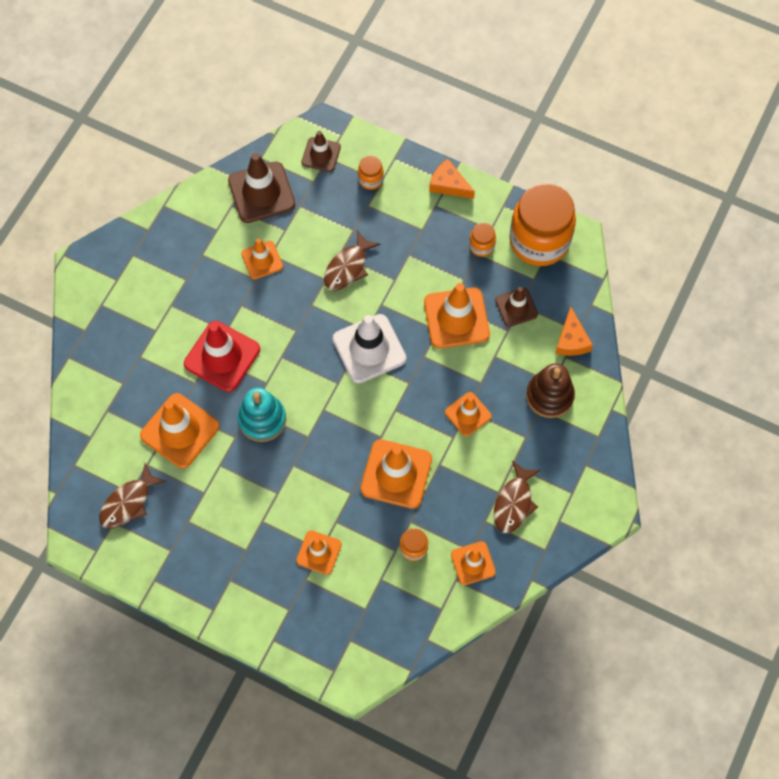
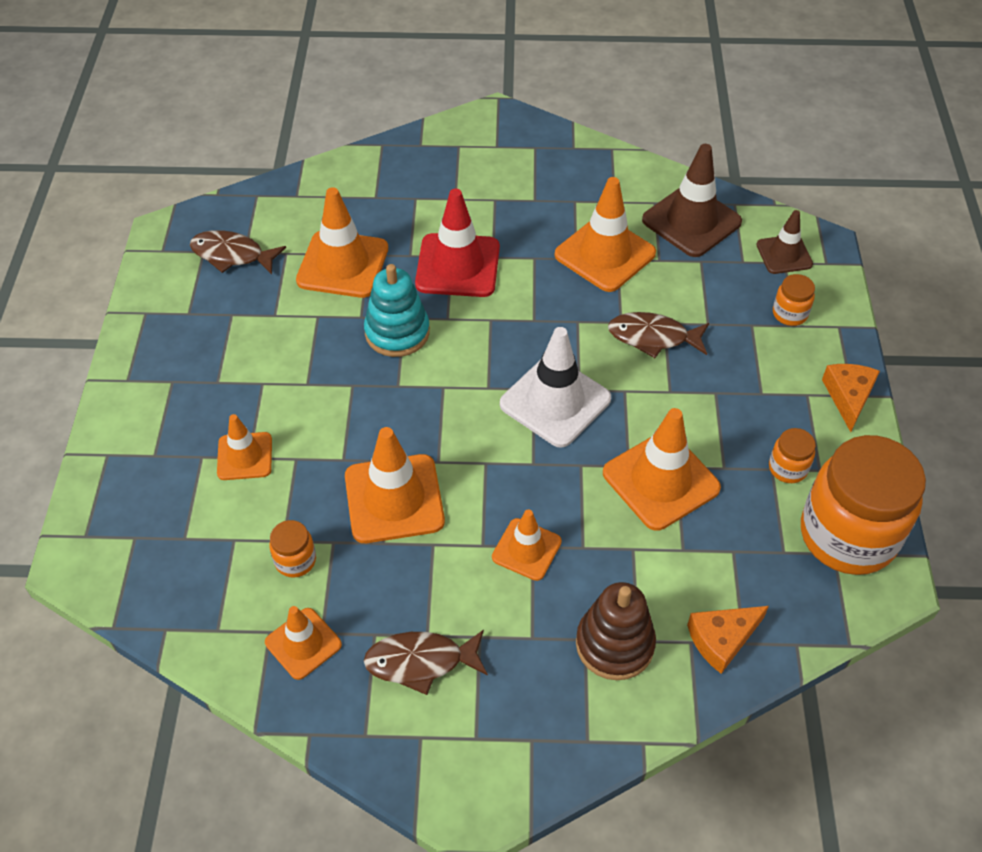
camera: 65 degrees right, 15 degrees down
orange traffic cone [241,239,283,279] -> orange traffic cone [555,177,656,292], size x1.68
brown traffic cone [495,287,538,327] -> none

